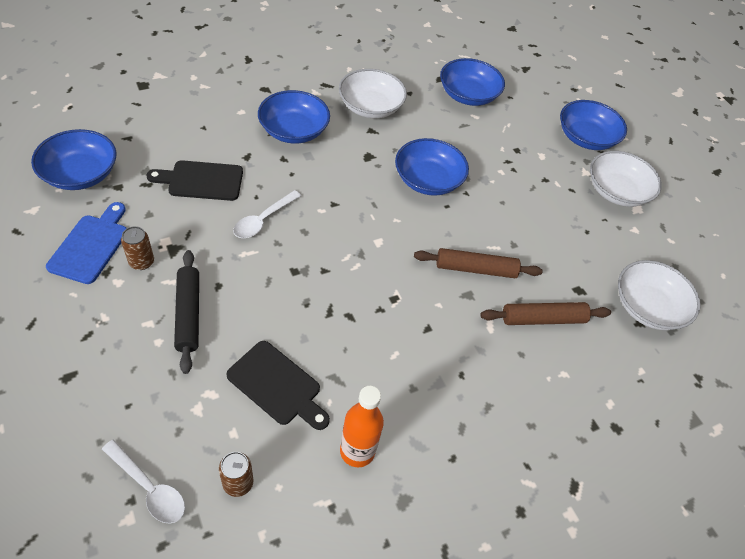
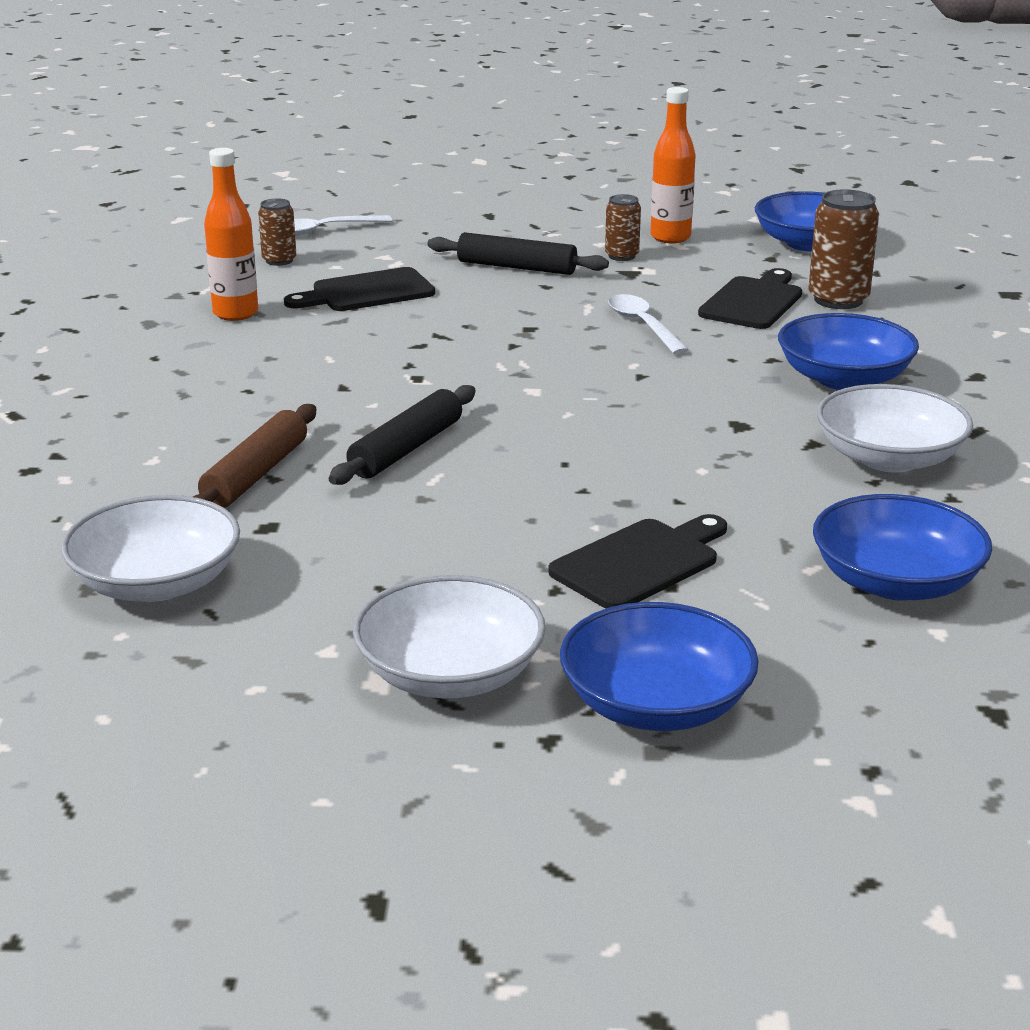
camera: 125 degrees right, 25 degrees down
blue cutting board [46,202,127,284] -> orange bottle [650,87,696,243]
blue bowl [395,138,469,196] -> none
brown rolling pin [414,248,543,278] -> black rolling pin [329,385,476,485]
none -> black cutting board [548,514,727,608]
none -> brown can [808,189,879,309]

